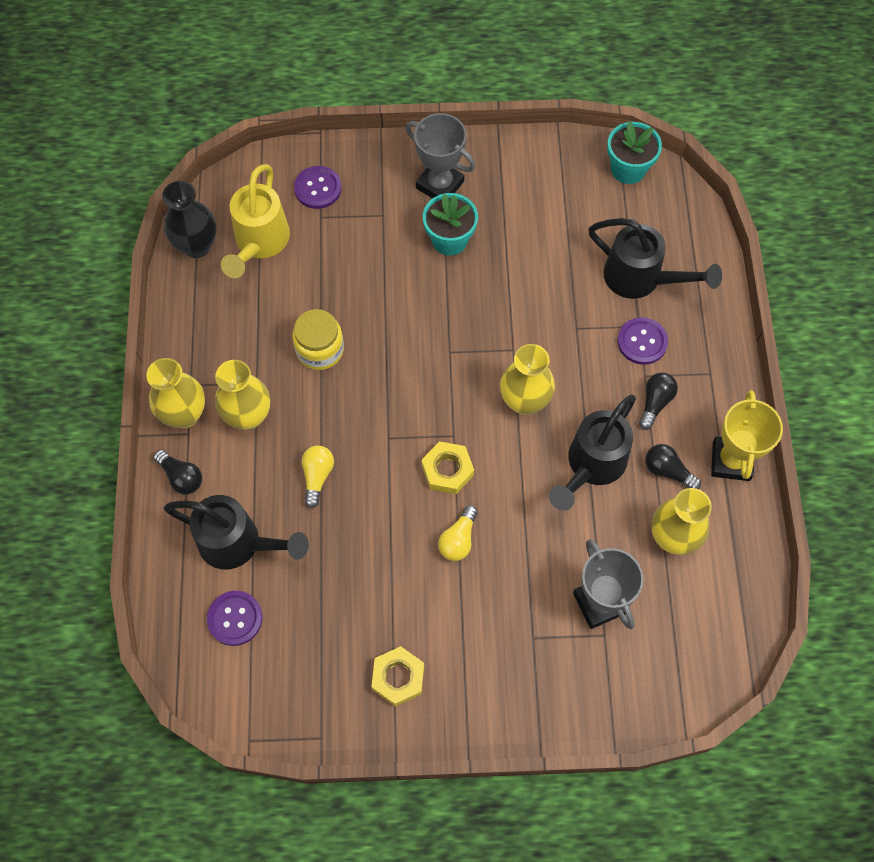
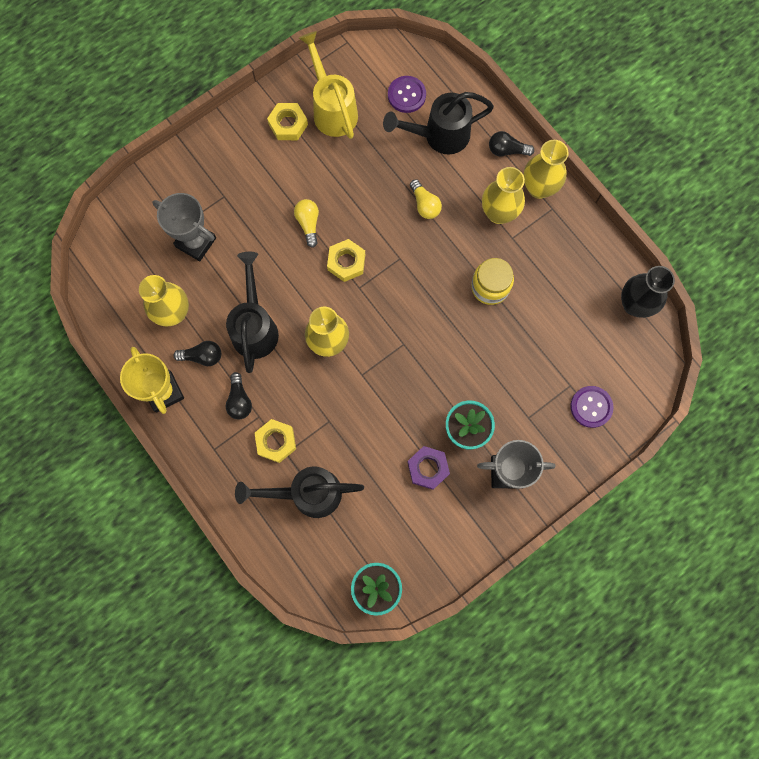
camera: 145 degrees right, 10 degrees up
yellow watering can [221,164,290,278] -> yellow watering can moved to [299,31,358,139]
purple button [617,317,668,365] -> yellow nut [255,419,296,463]
none -> purple nut [407,446,450,490]

